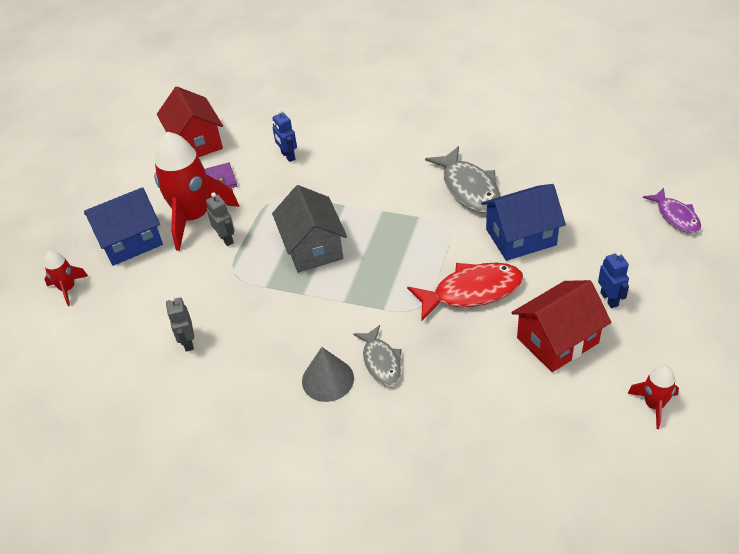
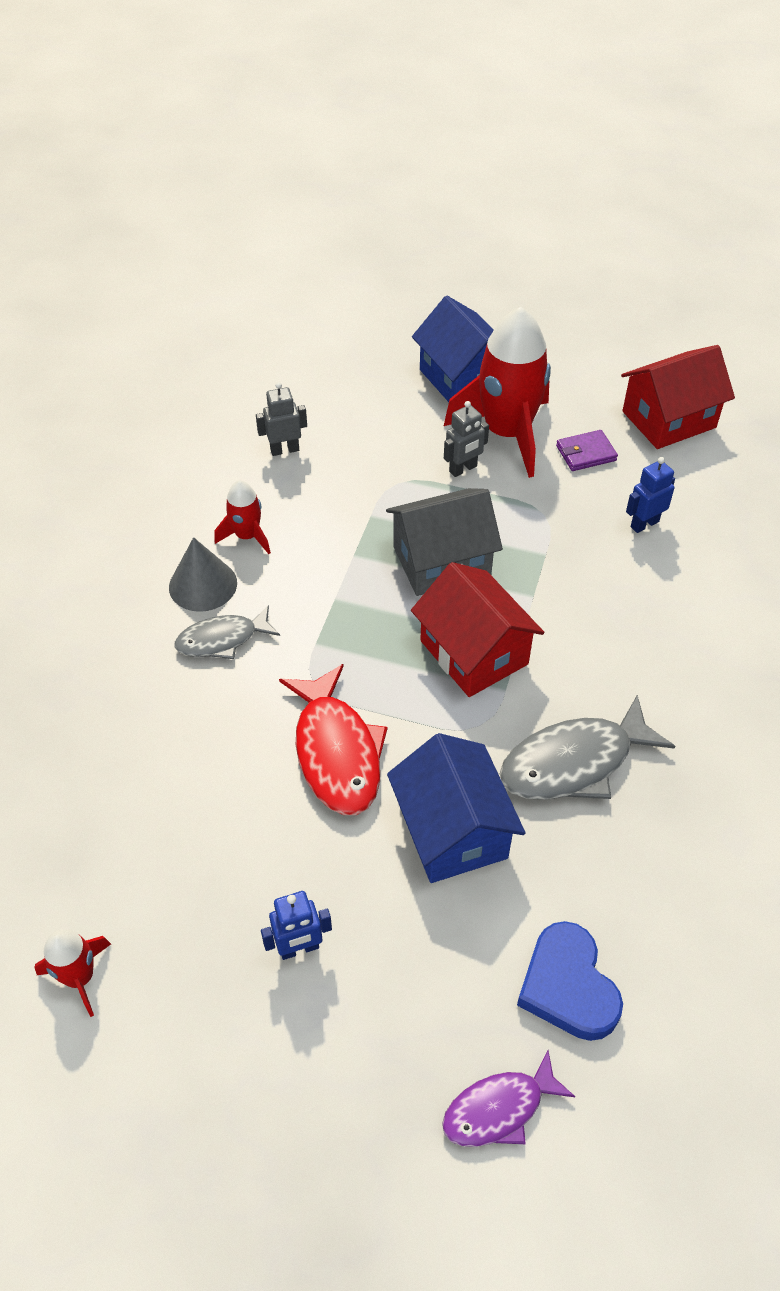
camera: 85 degrees right, 5 degrees up
red rocket [44,251,88,306] -> red rocket moved to [214,480,271,554]
red house [512,280,612,372] -> red house moved to [411,562,544,697]
none -> blue heart [517,921,623,1041]

